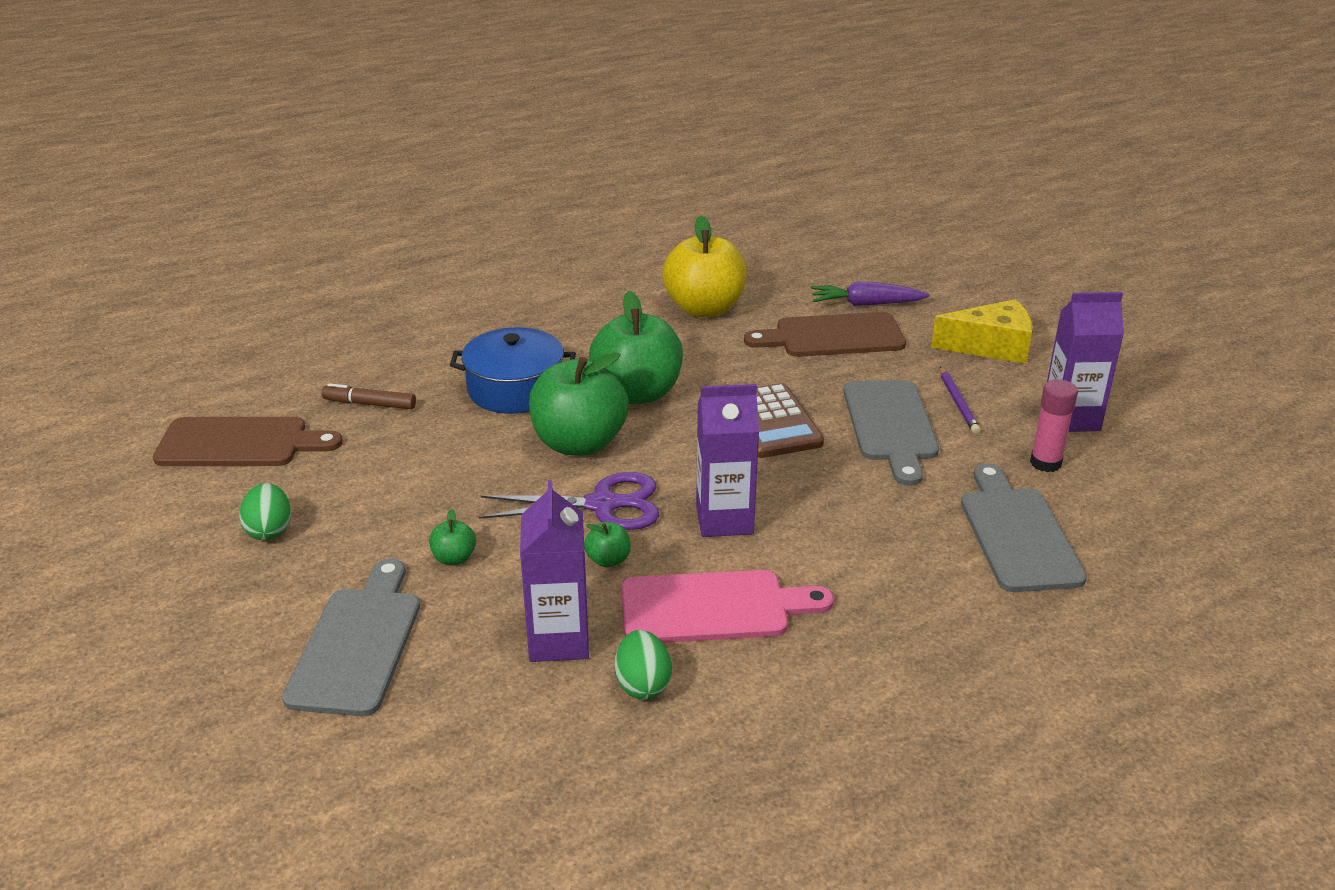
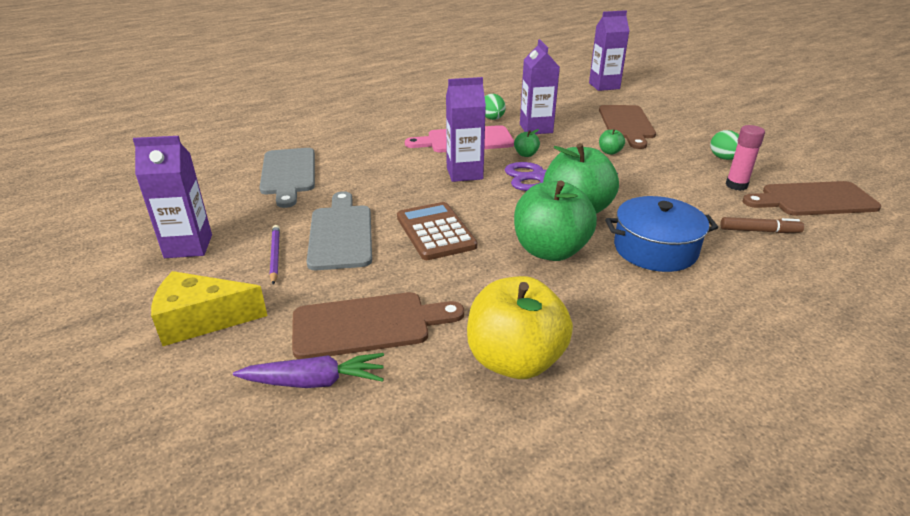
camera: 175 degrees right, 0 degrees up
grey cutting board [282,559,420,716] -> brown cutting board [599,105,656,149]
pink glue stick [1030,379,1078,472] -> pink glue stick moved to [726,125,765,191]
none -> purple carton [589,10,629,91]

